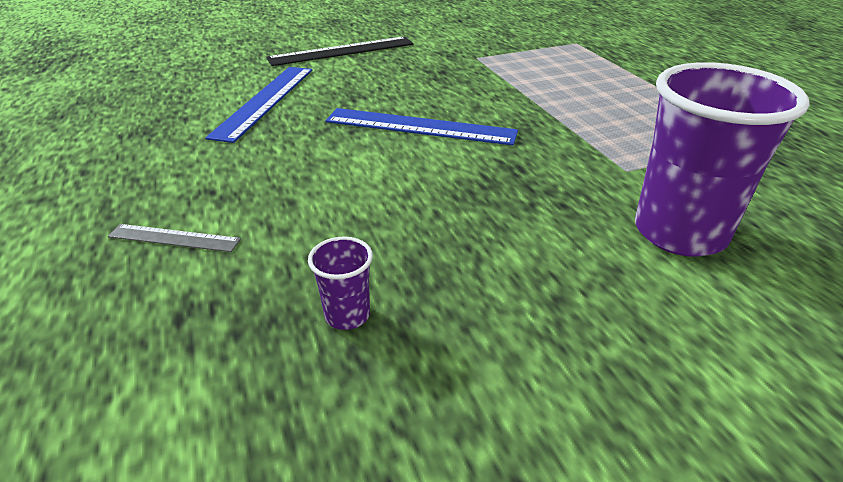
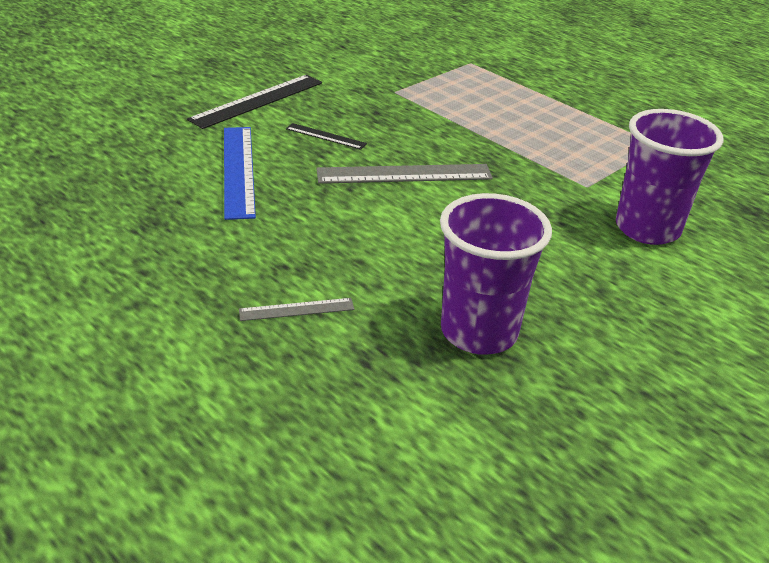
camera: 25 degrees left, 0 degrees up
purple cup [308,236,373,330] -> purple cup [440,193,552,355], size x2.33
blue ruler [325,108,518,146] -> grey ruler [316,164,493,184]
none -> black ruler [286,123,367,150]

